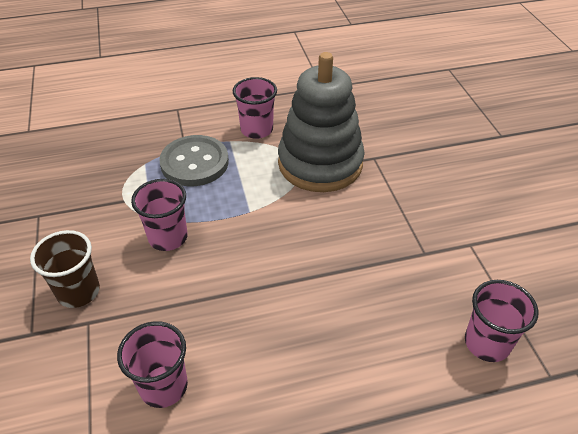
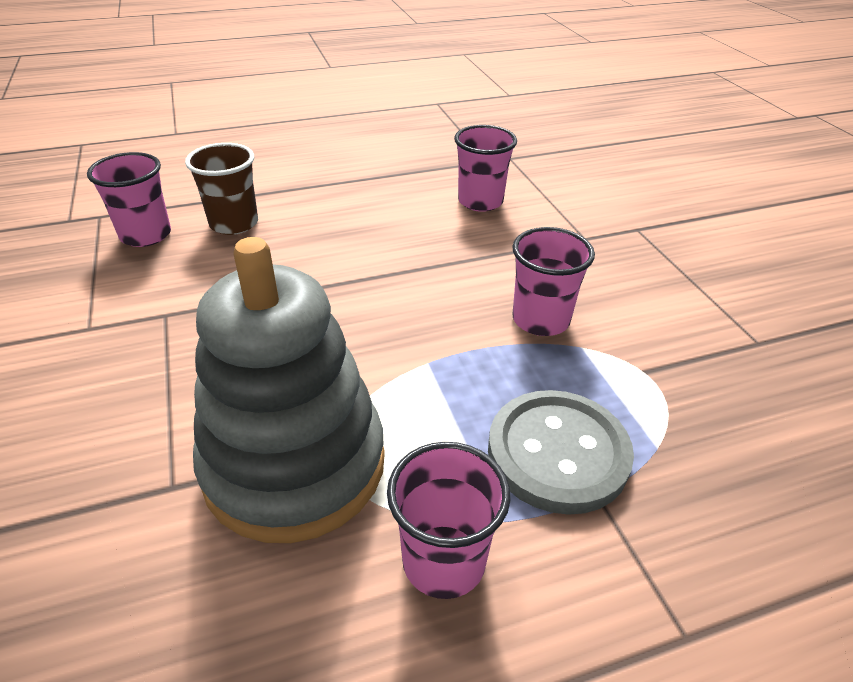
camera: 175 degrees right, 5 degrees down
brown cup [30,230,100,308] -> brown cup moved to [185,143,258,235]

